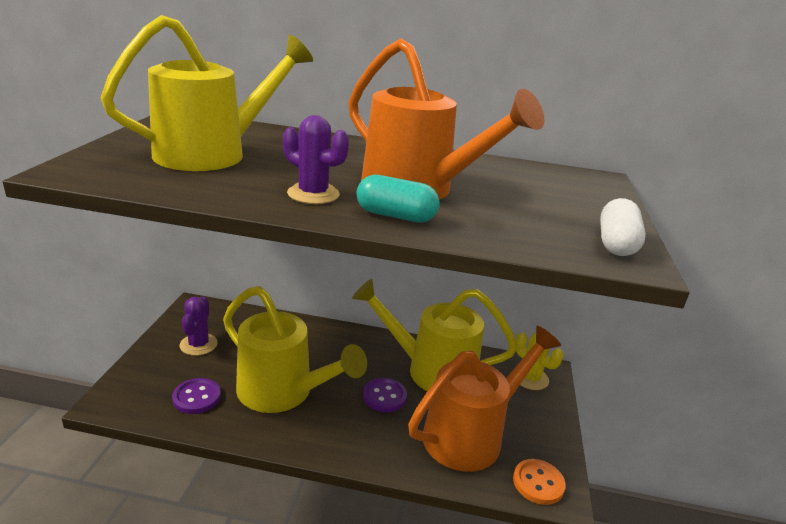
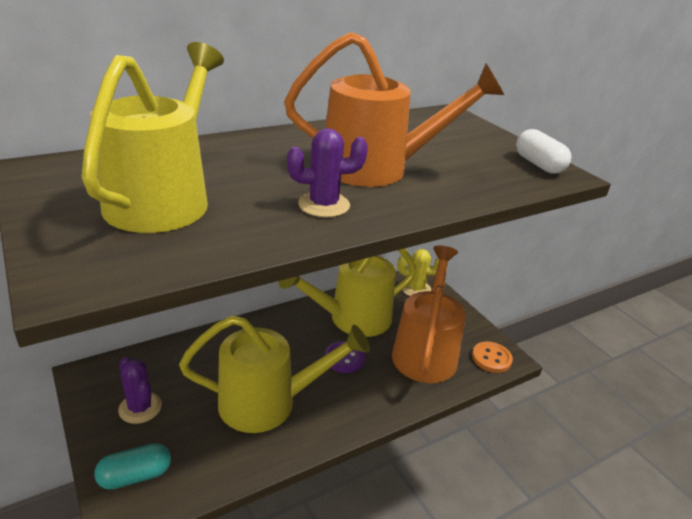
camera: 40 degrees left, 5 degrees up
purple button [172,378,221,414] -> none
turquoise capsule [357,175,440,223] -> turquoise capsule moved to [94,443,171,490]

